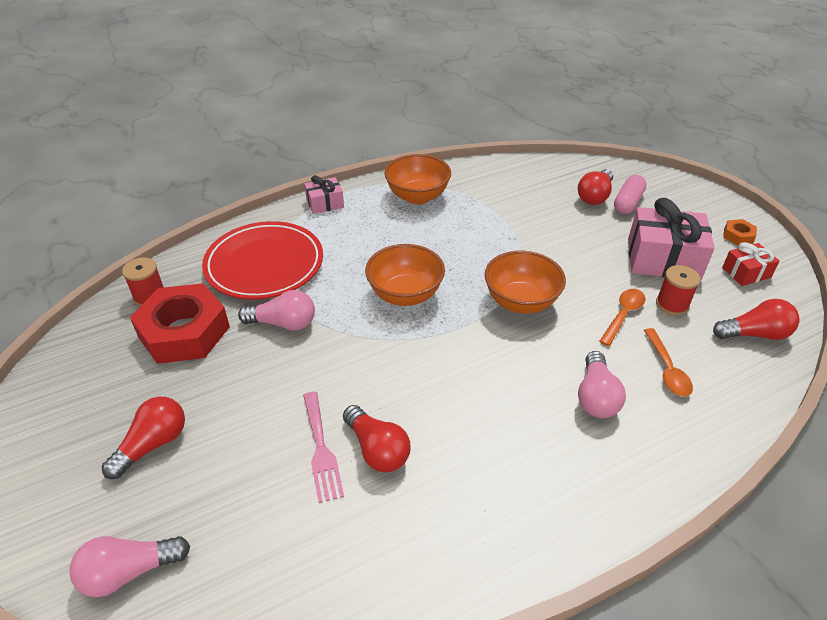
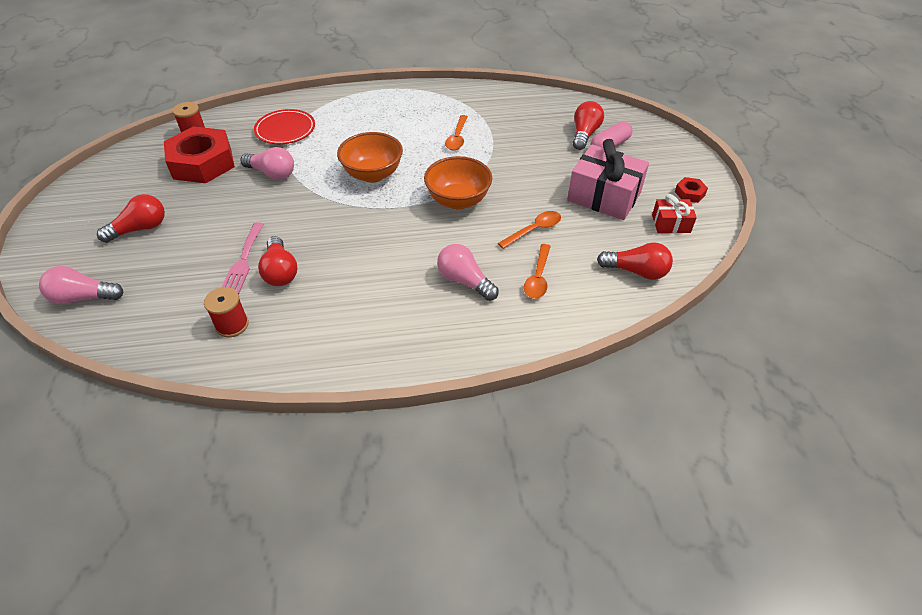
camera: 20 degrees right, 5 degrees up
red plate [202,221,323,299] -> red plate [254,109,315,144], size x0.64
pink gift [304,175,344,214] -> none
orange bowl [384,154,451,204] -> none
red light bulb [578,169,613,205] -> red light bulb turned 150 degrees clockwise [573,101,604,150]
pink light bulb [578,351,626,418] -> pink light bulb turned 105 degrees clockwise [437,244,499,301]
red spool [656,265,701,315] -> red spool moved to [204,287,249,337]
orange nut [723,219,757,245] -> red nut [675,177,708,203]
none -> orange spoon [445,115,468,150]

